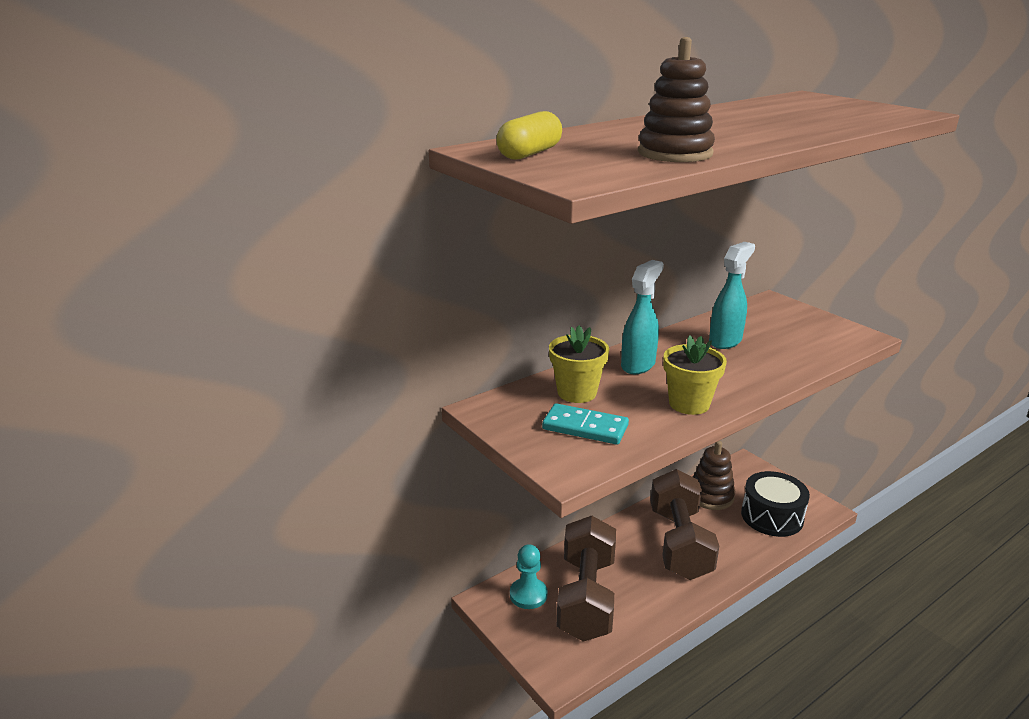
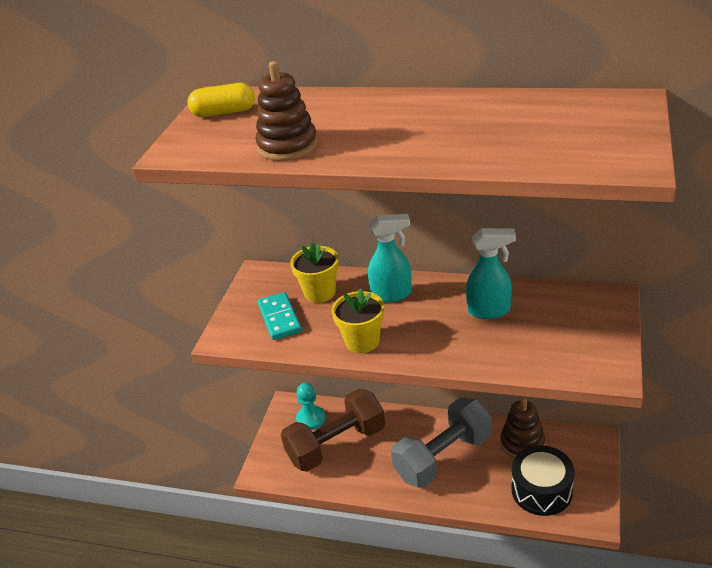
camera: 55 degrees right, 10 degrees up
brown dumbbell [650,469,719,580] -> grey dumbbell [391,397,492,488]

